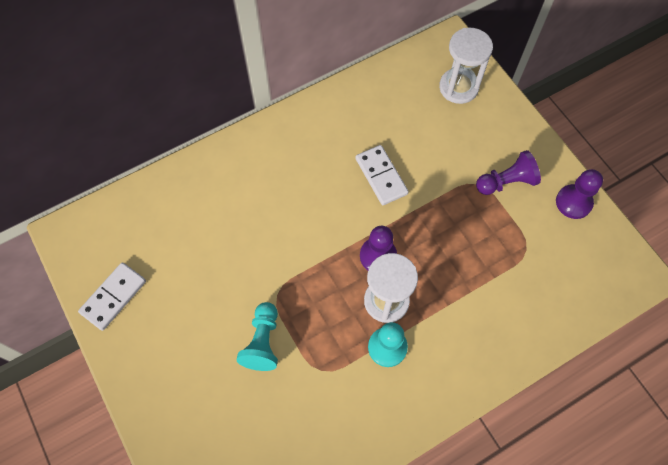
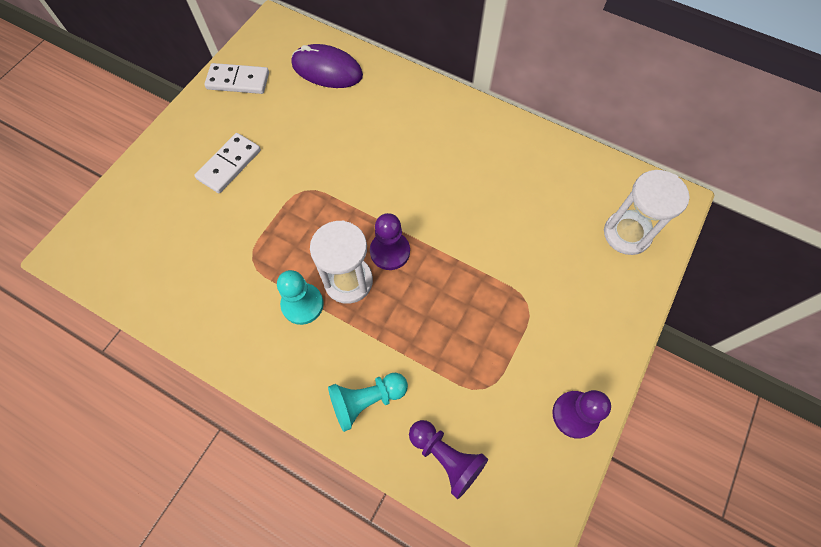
camera: 60 degrees right, 0 degrees up
turquoise pawn [237,302,278,371] -> turquoise pawn moved to [328,373,408,432]
white domino [356,145,409,205] -> white domino moved to [194,133,261,193]
purple pawn [476,150,541,195] -> purple pawn moved to [409,420,488,499]
none -> purple mouse [292,44,363,88]

